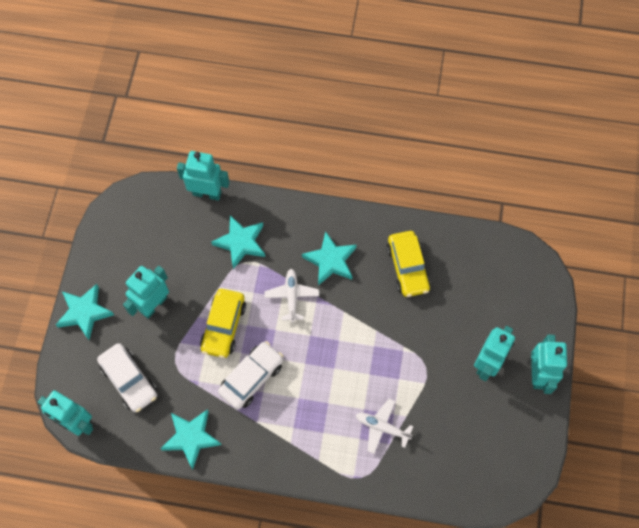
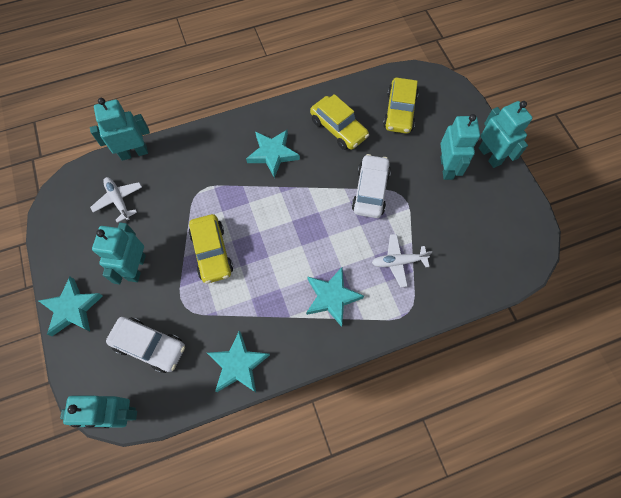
camera: 30 degrees left, 0 degrees up
turquoise star [211,215,265,269] -> turquoise star moved to [306,268,364,327]
white car [218,341,283,410] -> white car moved to [352,154,391,218]
white plane [264,269,319,323] -> white plane moved to [90,177,142,223]
none -> yellow car [383,78,419,134]

